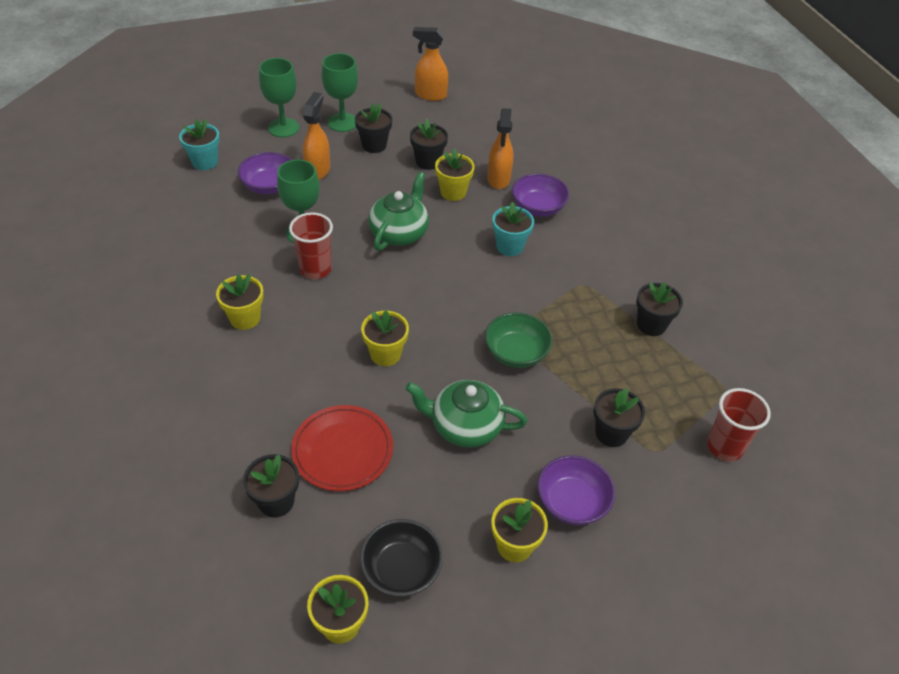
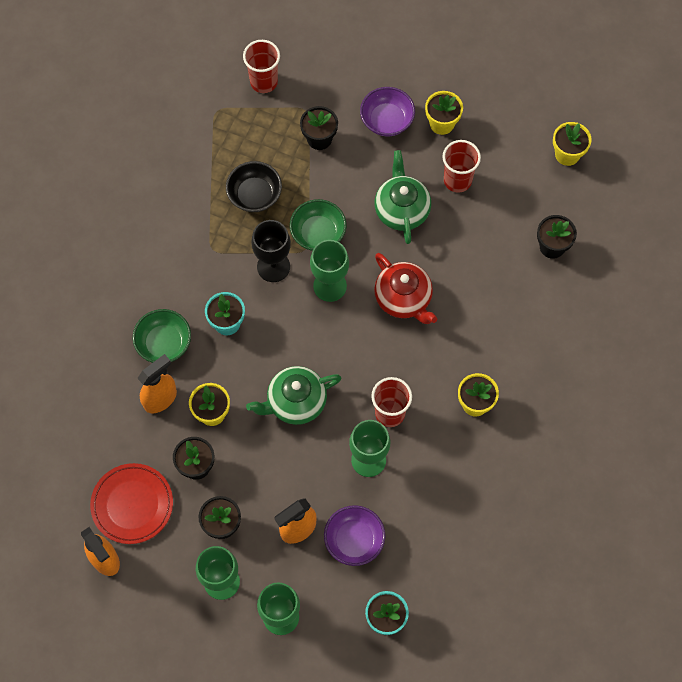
camera: 135 degrees left, 20 degrees up
red plate [291,405,393,491] -> red plate moved to [90,463,173,544]
black bowl [360,519,443,597] -> black bowl moved to [226,161,282,212]
yellow flower pot [361,310,409,366] -> red teapot [374,253,437,324]
green teapot [405,380,527,448] -> green teapot turned 150 degrees counterclockwise [374,150,431,244]
purple bowl [512,174,570,217] -> green bowl [133,309,191,363]
black flower pot [636,282,683,336] -> none
none -> black goblet [251,220,291,282]
none -> green goblet [310,240,349,302]
none -> red cup [442,140,481,193]

